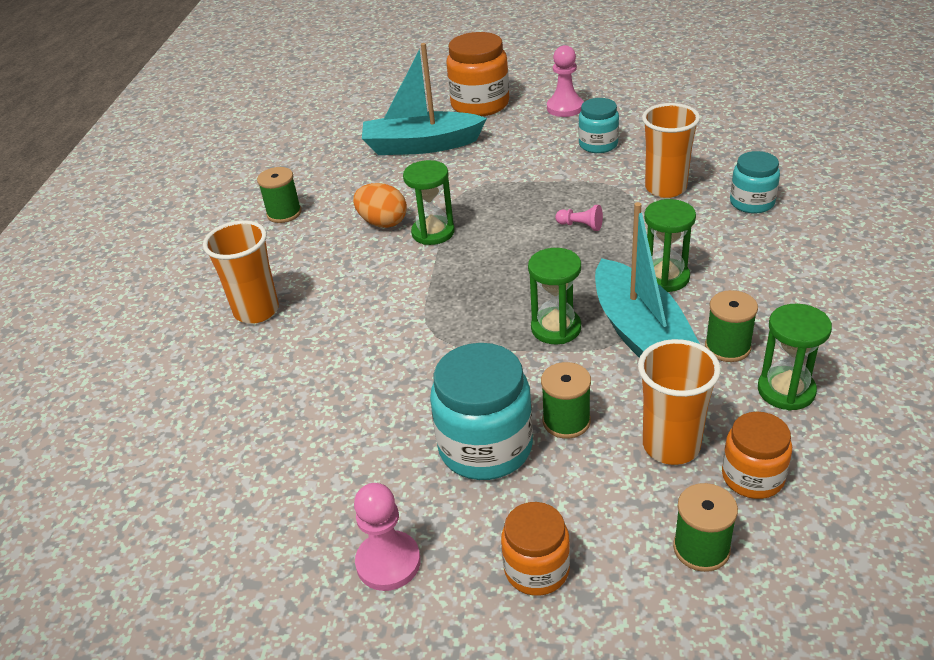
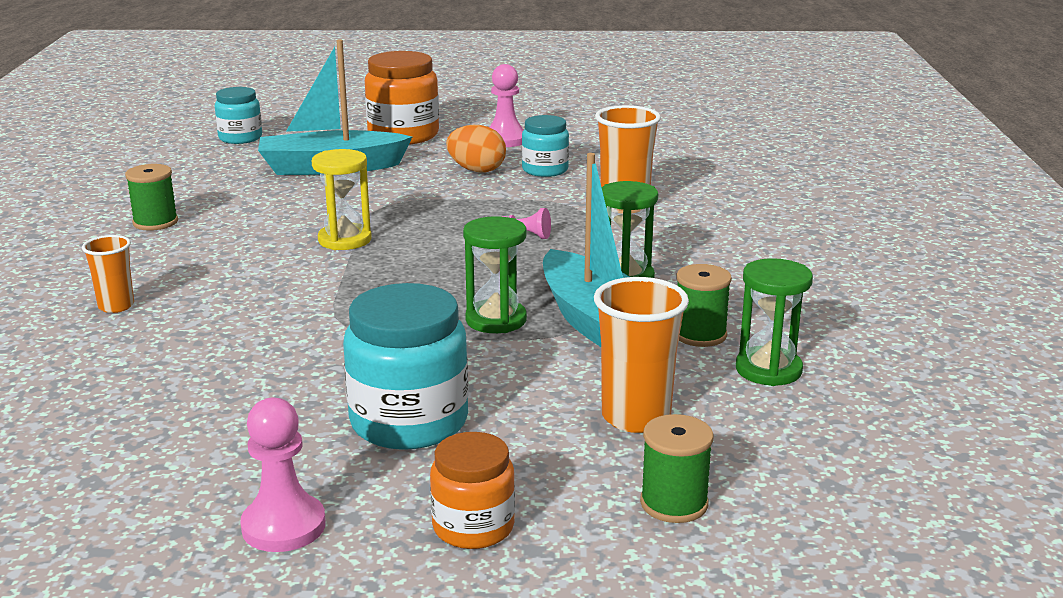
camera: 10 degrees left, 15 degrees down
orange cup [203,220,279,324] -> orange cup [82,235,134,313], size x0.60
orange egg [353,183,407,228] -> orange egg moved to [446,125,506,173]
green hourglass [403,160,455,245] -> yellow hourglass [312,149,372,250]
green spool [541,362,591,439] -> none
orange jar [722,412,792,499] -> none
turquoise jar [730,151,780,214] -> turquoise jar moved to [215,87,262,144]

